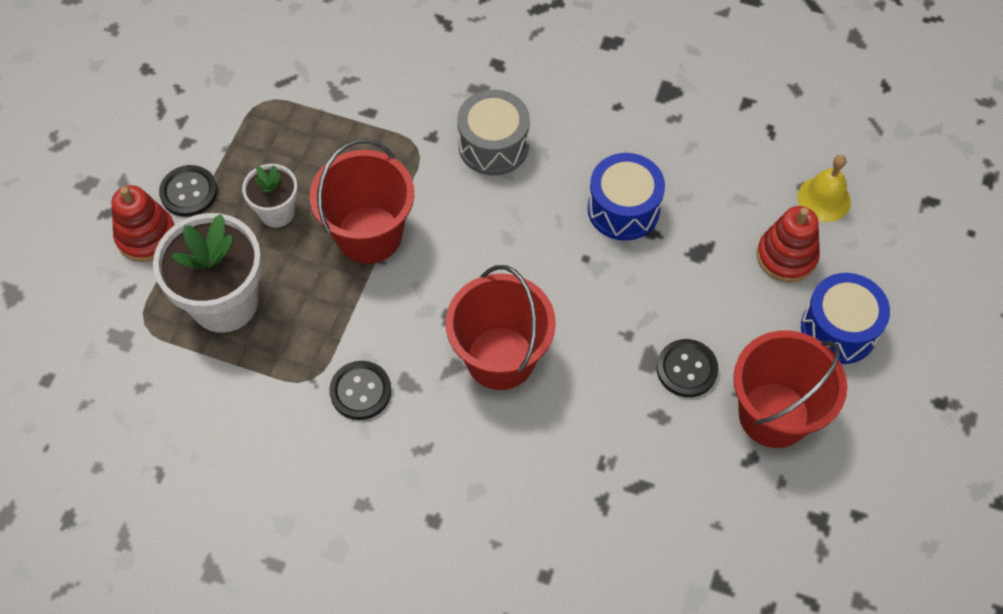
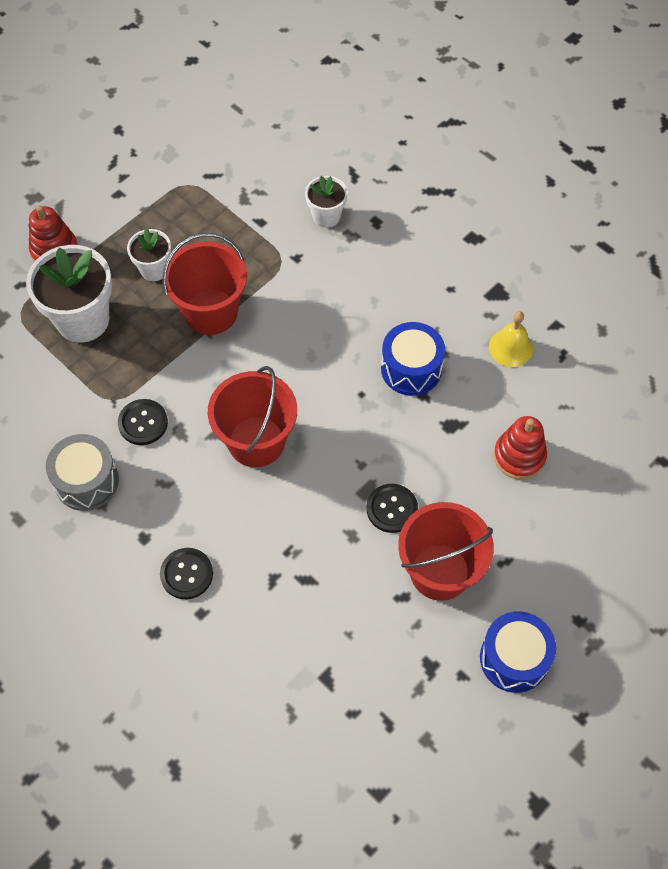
camera: 25 degrees right, 0 degrees up
black button [159,165,217,217] -> black button moved to [160,548,213,599]
grey drum [457,90,530,175] -> grey drum moved to [46,434,119,511]
yellow bell [798,155,851,222] -> yellow bell moved to [489,311,533,367]
blue drum [801,273,890,364] -> blue drum moved to [480,612,556,693]
none -> white flower pot [305,176,348,228]

